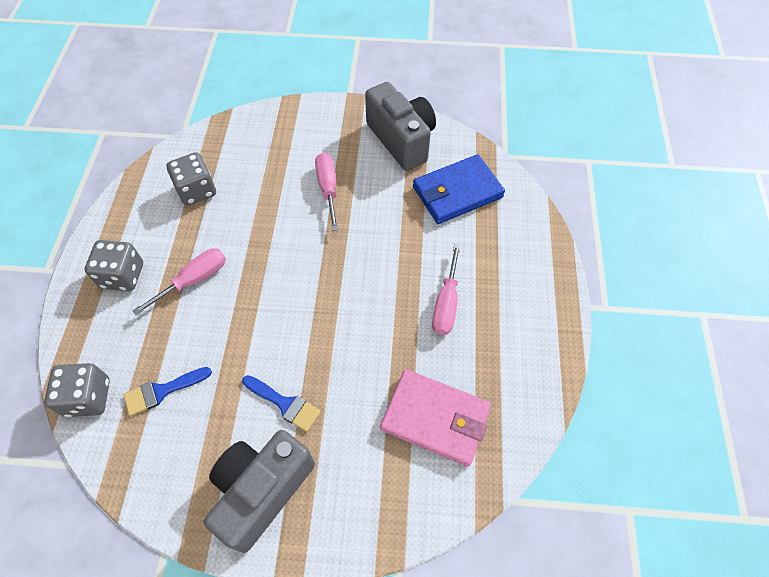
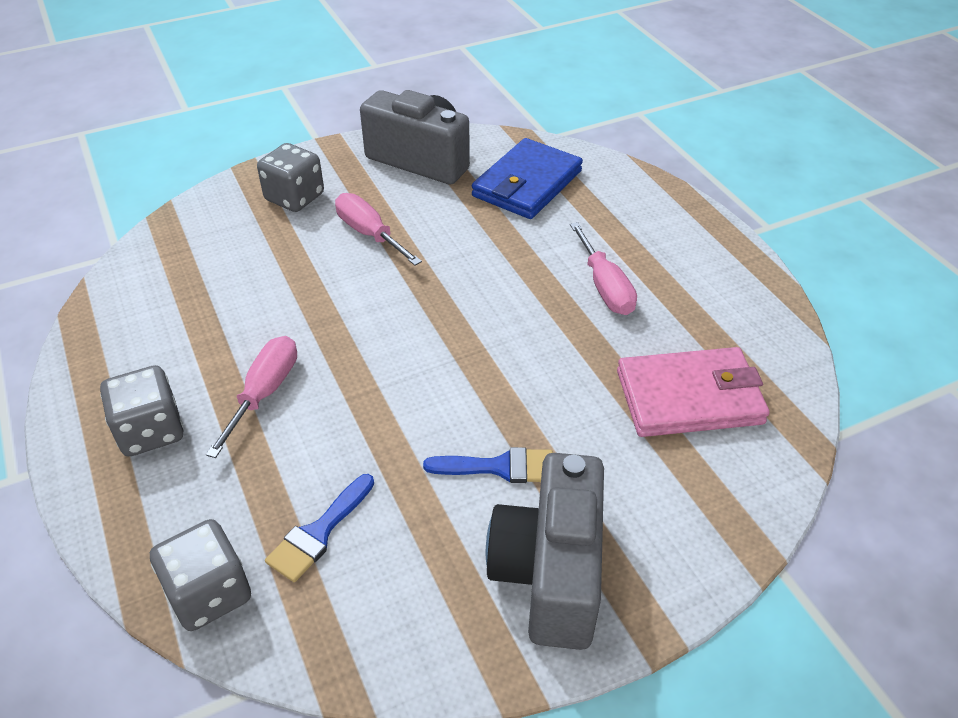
camera: 30 degrees left, 15 degrees down
grey dice [166,152,216,206] -> grey dice moved to [257,143,324,212]

